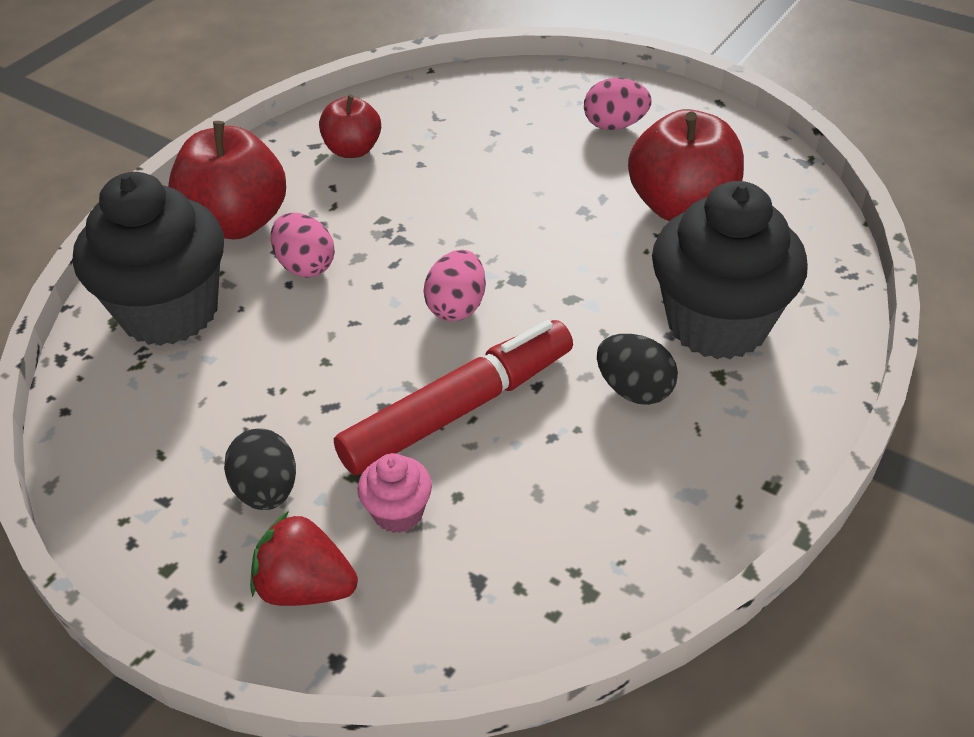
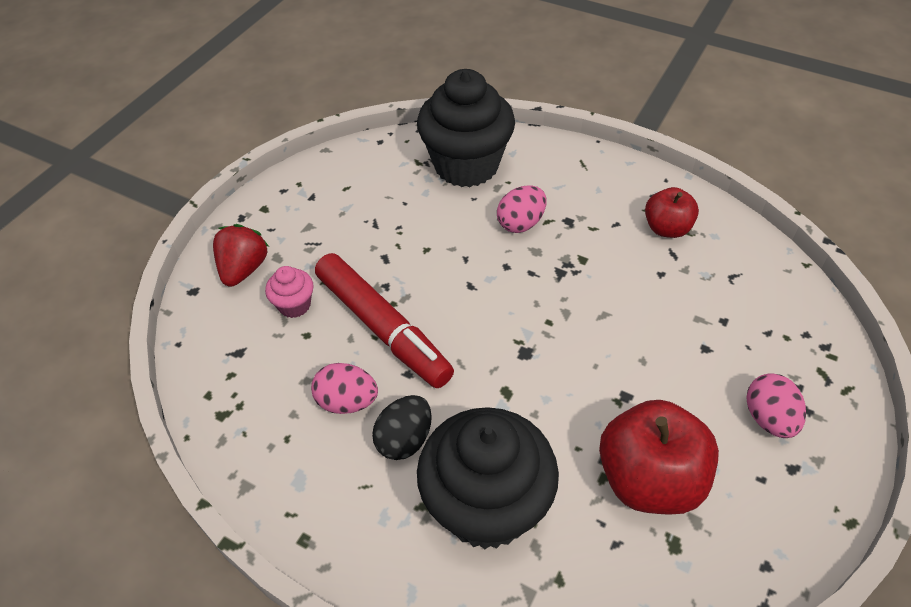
camera: 85 degrees right, 5 degrees up
red apple [168,121,286,239] -> none
black egg [224,428,296,510] -> none
pink egg [424,250,486,321] -> pink egg moved to [311,363,378,414]

